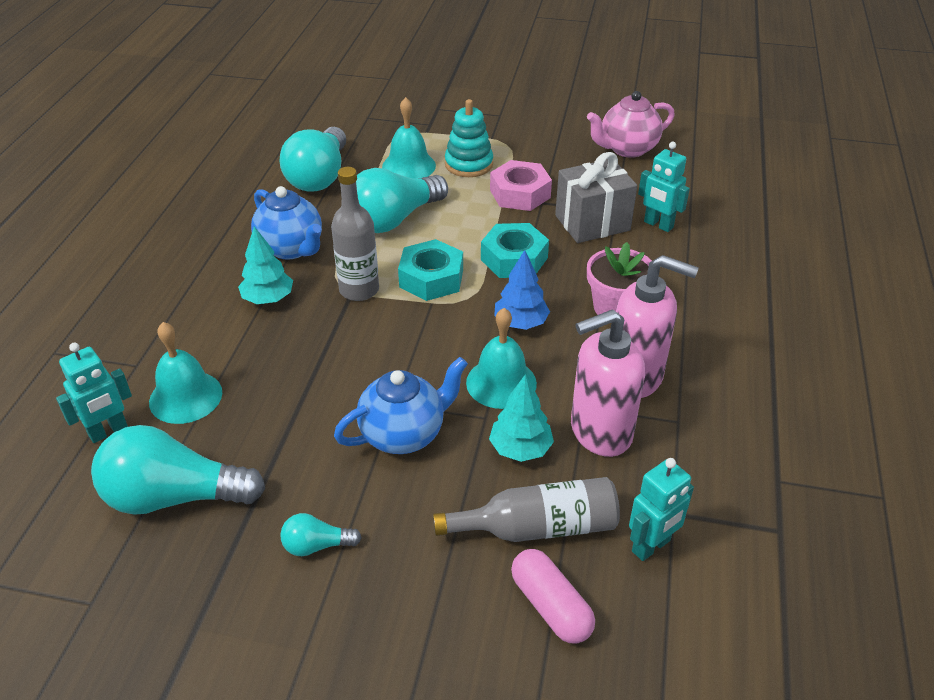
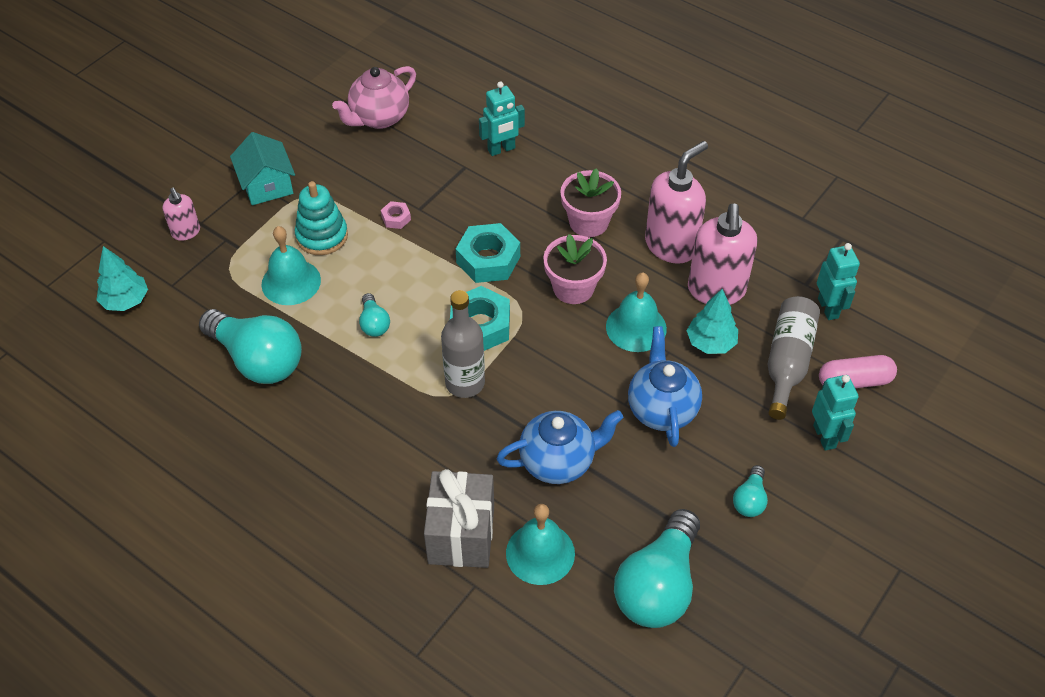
camera: 65 degrees left, 10 degrees up
turquoise robot [56,343,132,443] -> turquoise robot moved to [812,375,859,450]
turquoise tree [238,226,293,304] -> turquoise tree moved to [96,246,148,311]
blue teapot [251,186,322,260] -> blue teapot moved to [496,410,623,484]
turquoise light bulb [356,168,448,233] -> turquoise light bulb [359,293,390,337], size x0.46
pink nut [490,160,552,211] -> pink nut [381,201,411,229], size x0.48
blue tree [494,250,550,330] -> pink flower pot [543,234,607,304]
grey gift [555,152,637,243] -> grey gift moved to [424,469,494,568]
pink teapot [587,91,675,158] -> pink teapot turned 45 degrees clockwise [332,66,416,129]
none -> pink soap dispenser [162,188,200,241]
none -> turquoise house [230,132,295,205]

